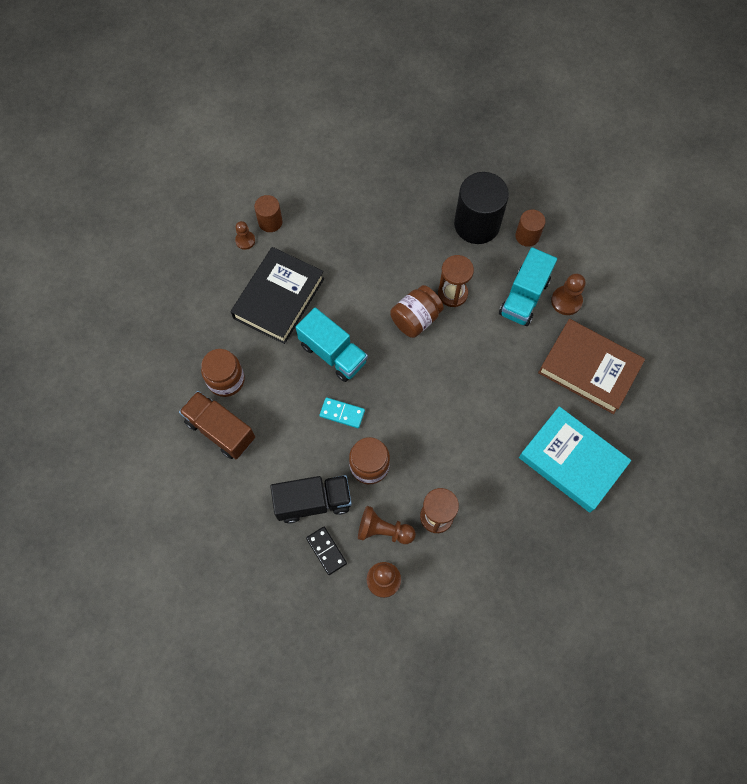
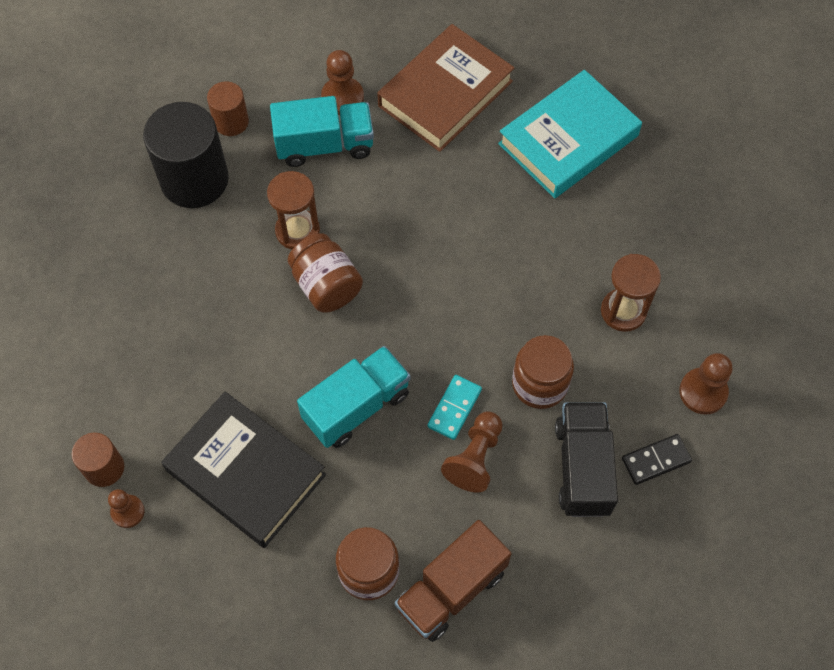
camera: 80 degrees left, 5 degrees down
brown pawn [358,506,416,544] -> brown pawn moved to [441,411,502,493]
turquoise truck [499,247,557,326] -> turquoise truck turned 45 degrees counterclockwise [270,96,374,167]

